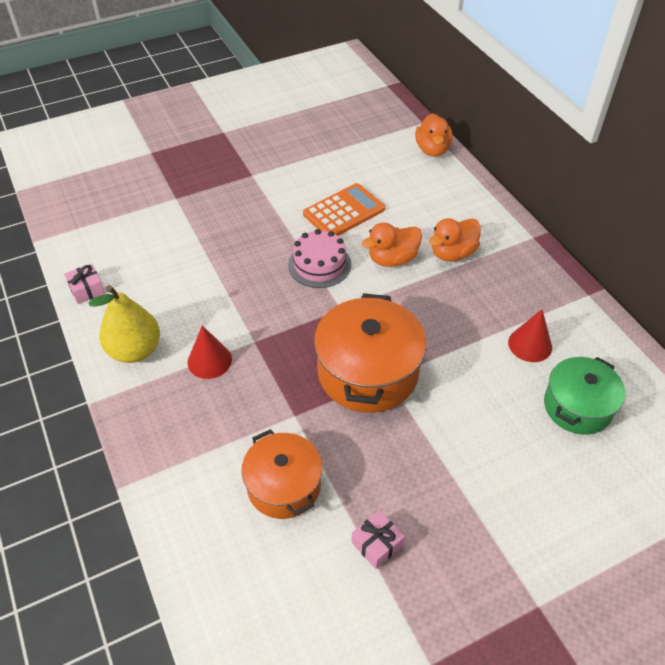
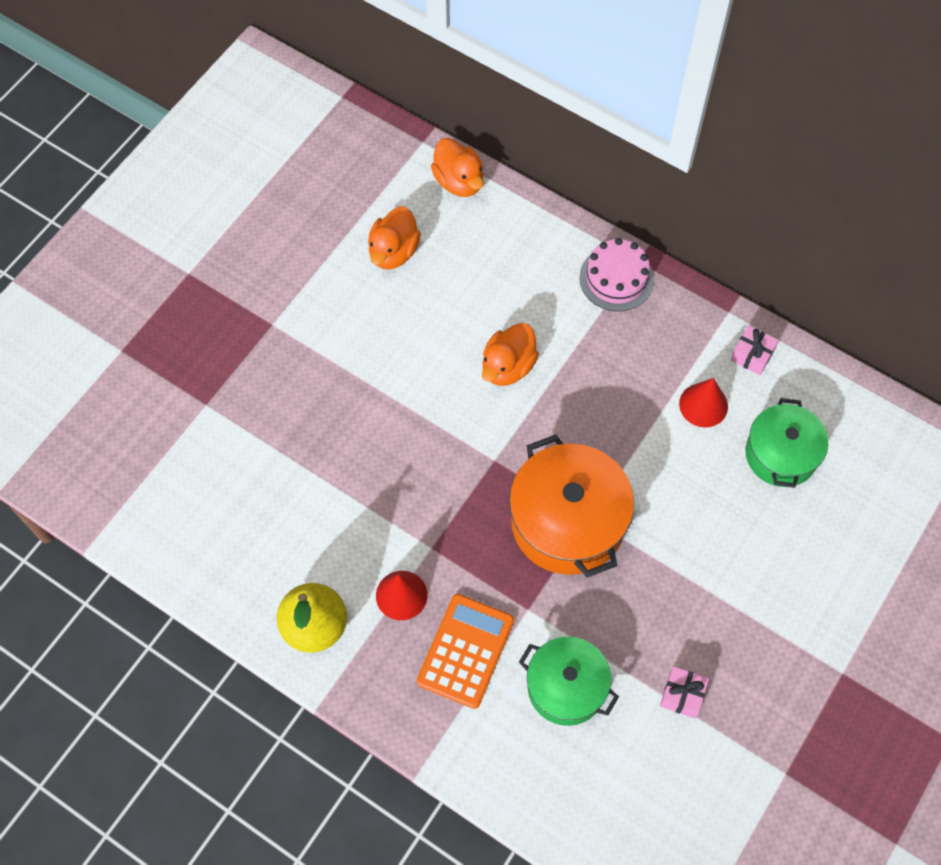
camera: 30 degrees left, 15 degrees up
pink gift [64,264,105,304] -> pink gift moved to [730,325,779,375]
orange pot [242,429,322,519] -> green pot [519,637,619,726]
pink cake [288,229,351,288] -> pink cake moved to [579,238,654,311]
orange calculator [303,183,385,236] -> orange calculator moved to [417,594,514,709]
orange duck [429,218,481,262] -> orange duck moved to [368,206,421,270]

